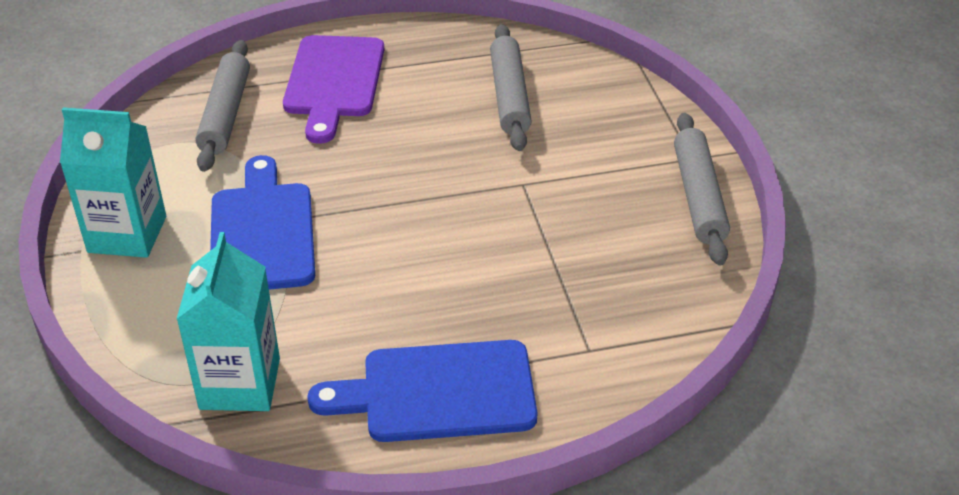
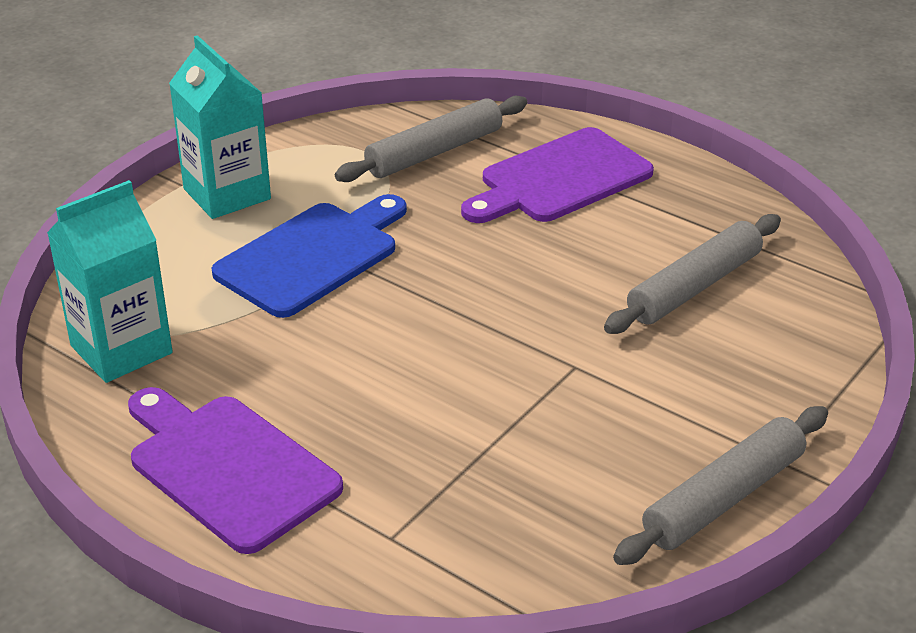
camera: 50 degrees right, 5 degrees down
blue cutting board [307,340,538,442] -> purple cutting board [128,387,343,554]

